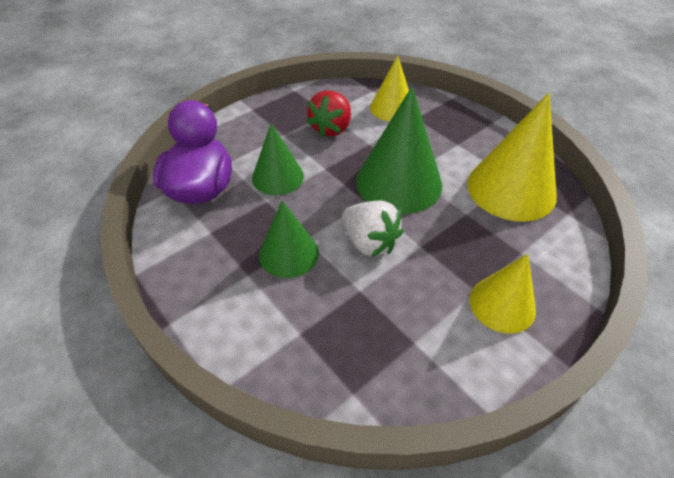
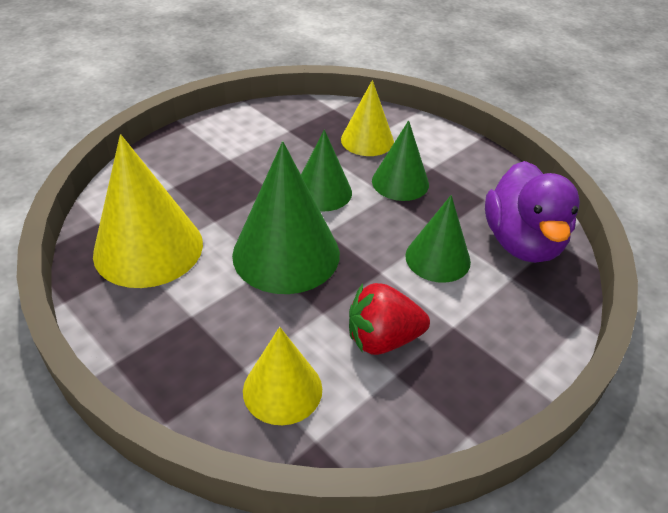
camera: 175 degrees right, 5 degrees down
red strawberry [307,90,351,138] -> red strawberry turned 120 degrees counterclockwise [349,283,430,355]
white strawberry [342,200,403,257] -> green cone [301,129,352,211]
yellow cone [470,254,536,334] -> yellow cone moved to [341,80,394,156]

